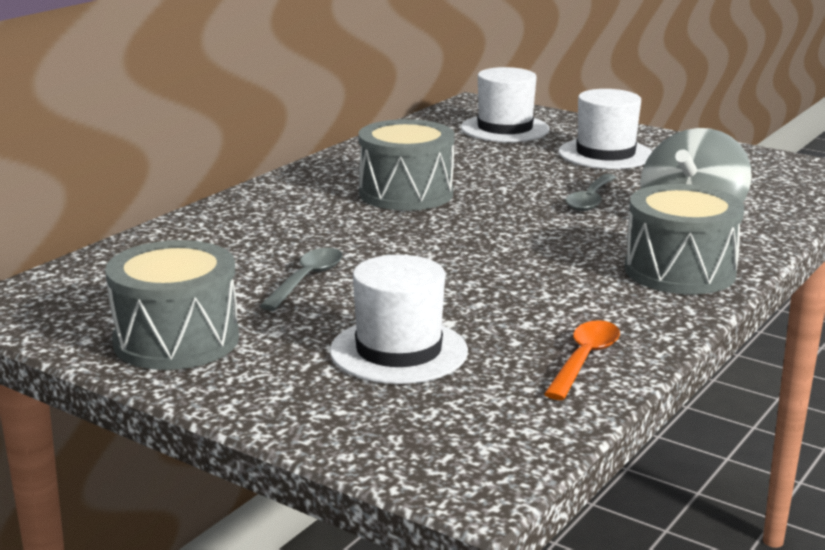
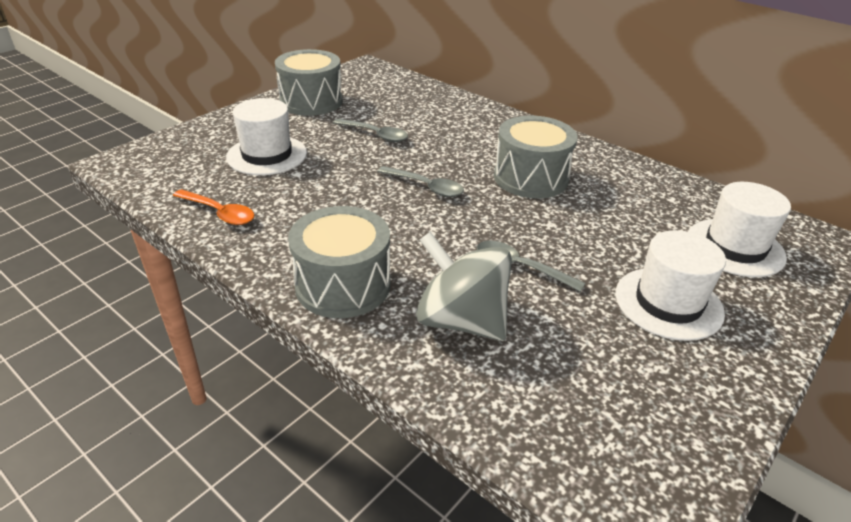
camera: 95 degrees right, 15 degrees up
none -> grey spoon [377,166,464,197]

